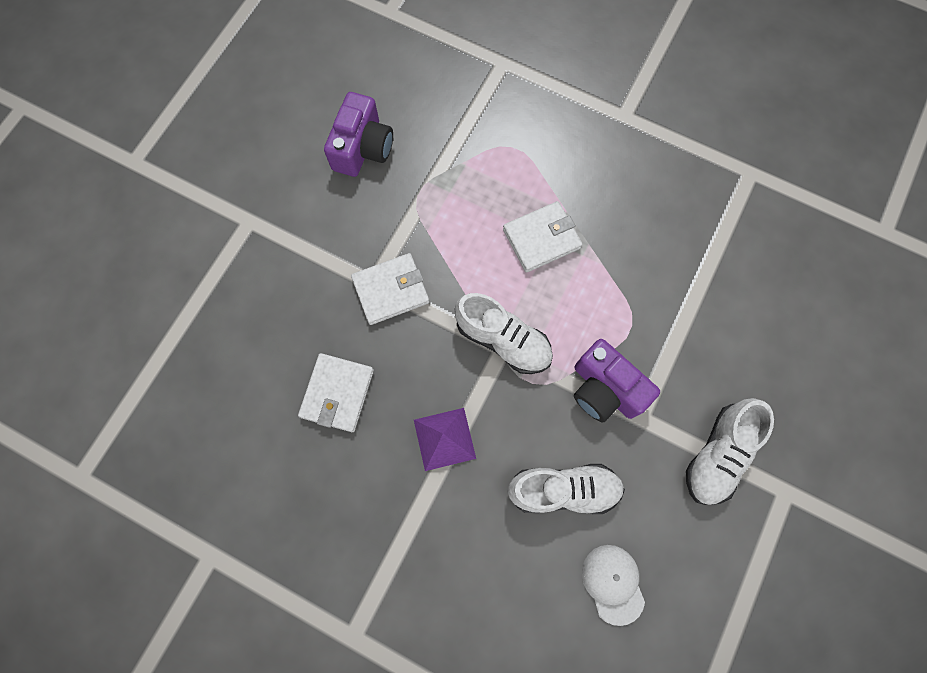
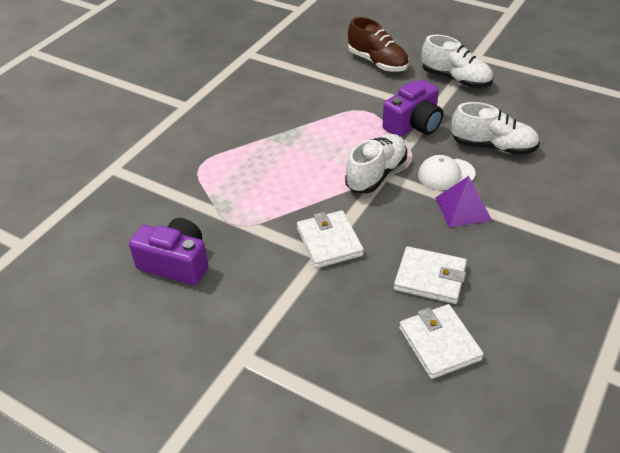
camera: 85 degrees left, 30 degrees down
white wallet [503,201,582,273] -> white wallet moved to [399,304,484,379]
white shoe [508,464,625,514] -> white shoe turned 105 degrees clockwise [451,102,540,155]
white cap [582,545,645,626] -> white cap moved to [418,155,475,190]
none -> brown shoe [348,17,409,72]

